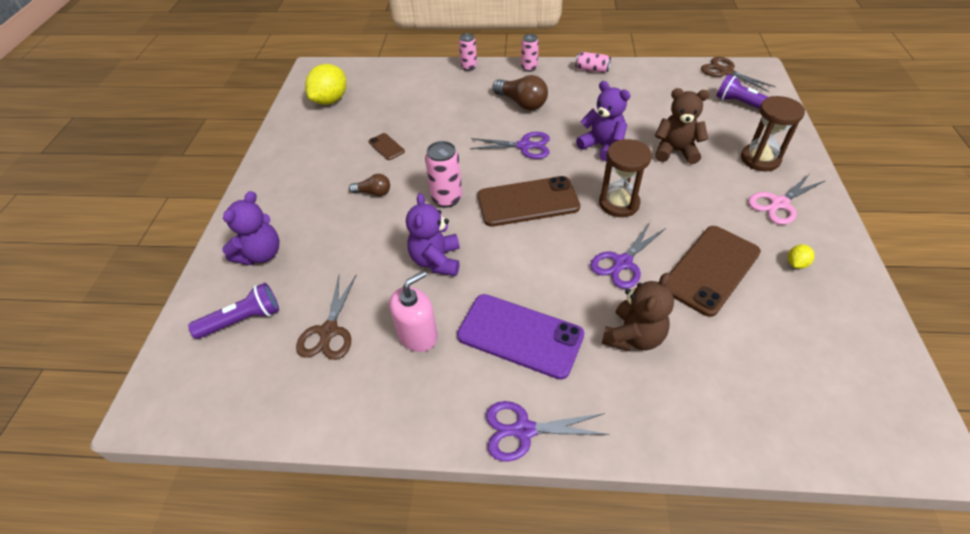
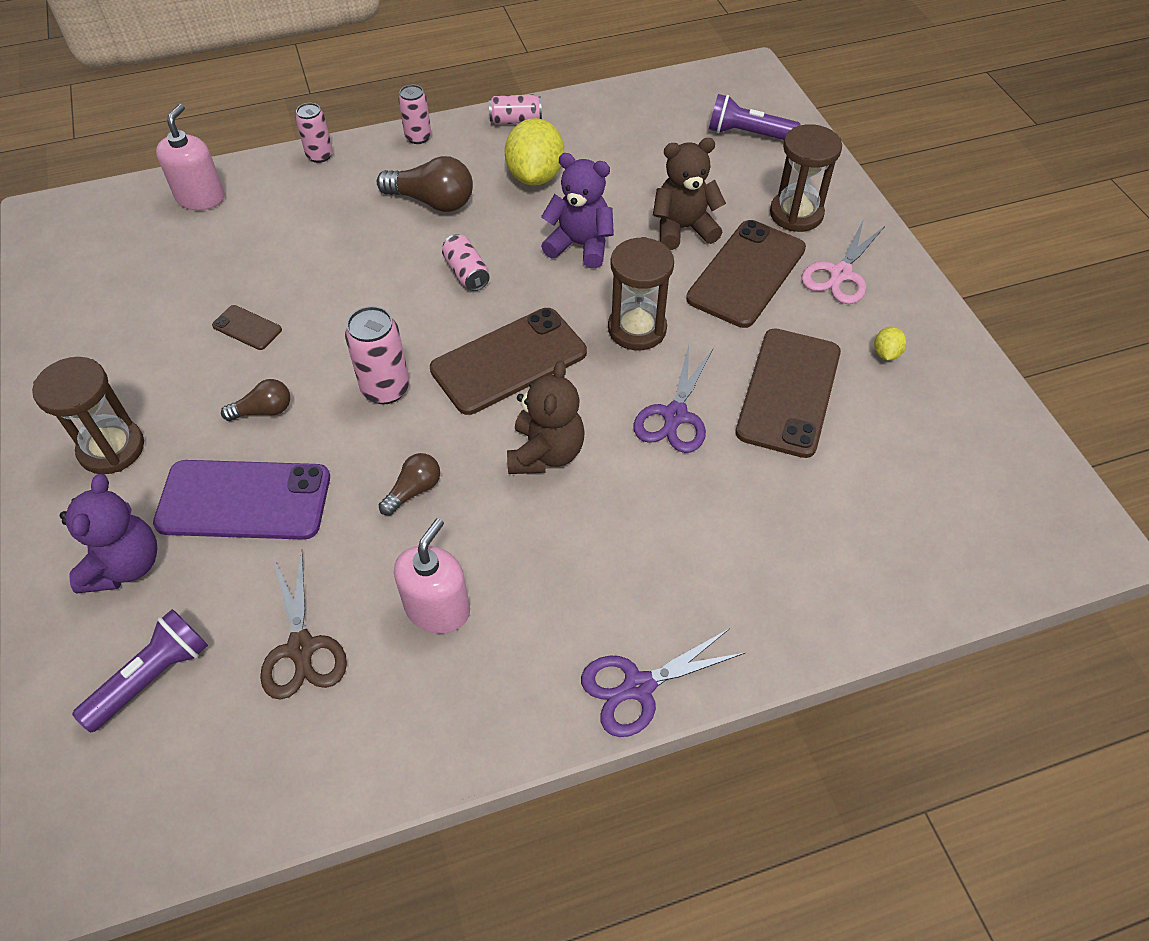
camera: 25 degrees left, 5 degrees up
yellow lemon [305,64,346,105] -> yellow lemon moved to [505,118,564,186]
purple teddy bear [406,193,460,276] -> brown light bulb [379,453,440,515]
purple phone [457,294,584,380] -> purple phone moved to [153,460,330,540]
purple scissors [470,132,550,159] -> pink can [442,234,490,291]
brown teddy bear [602,273,674,351] -> brown teddy bear moved to [507,360,585,474]
brown scissors [701,57,776,92] -> none
none -> brown hourglass [32,357,144,474]
none -> pink soap dispenser [156,104,224,210]
none -> brown phone [686,220,806,328]

